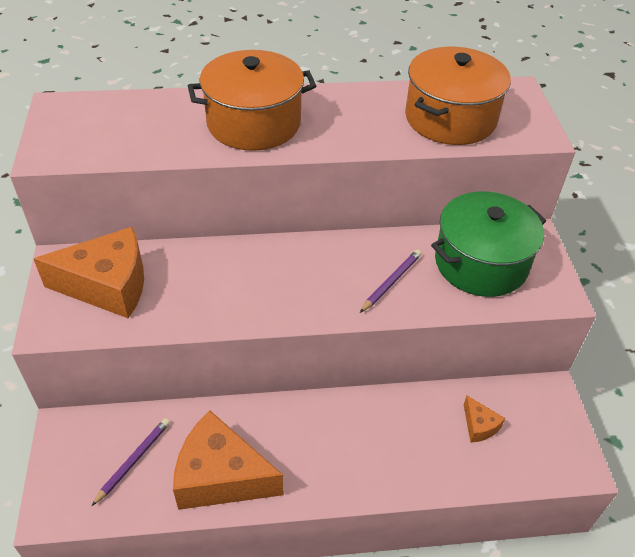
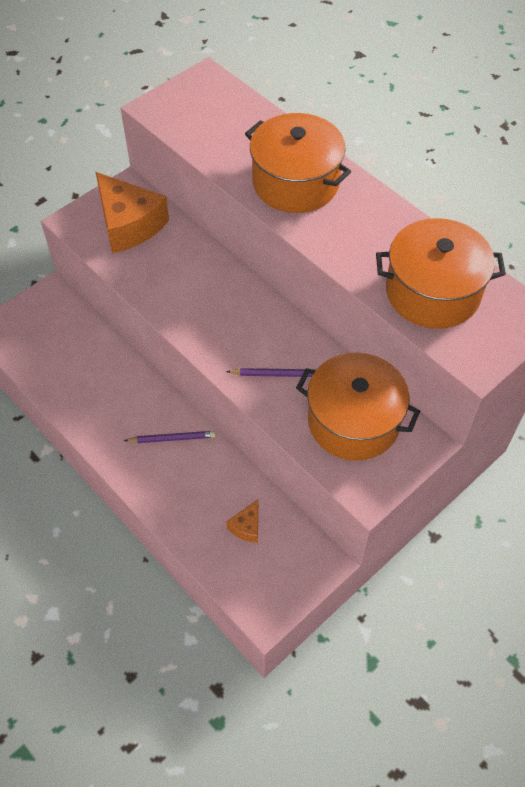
camera: 55 degrees right, 10 degrees up
purple pencil [92,418,170,506] -> purple pencil moved to [124,431,216,443]
orange cheese [173,410,284,510] -> none
green pot [431,191,546,297] -> orange pot [296,353,420,461]

